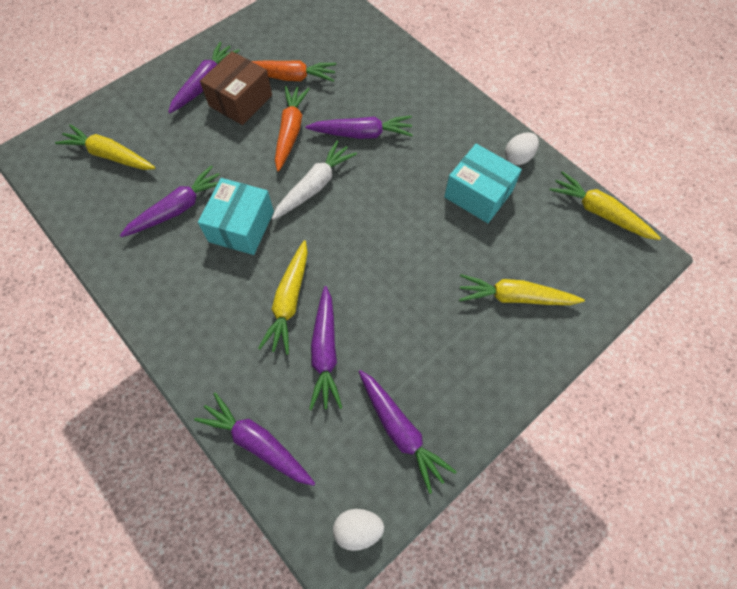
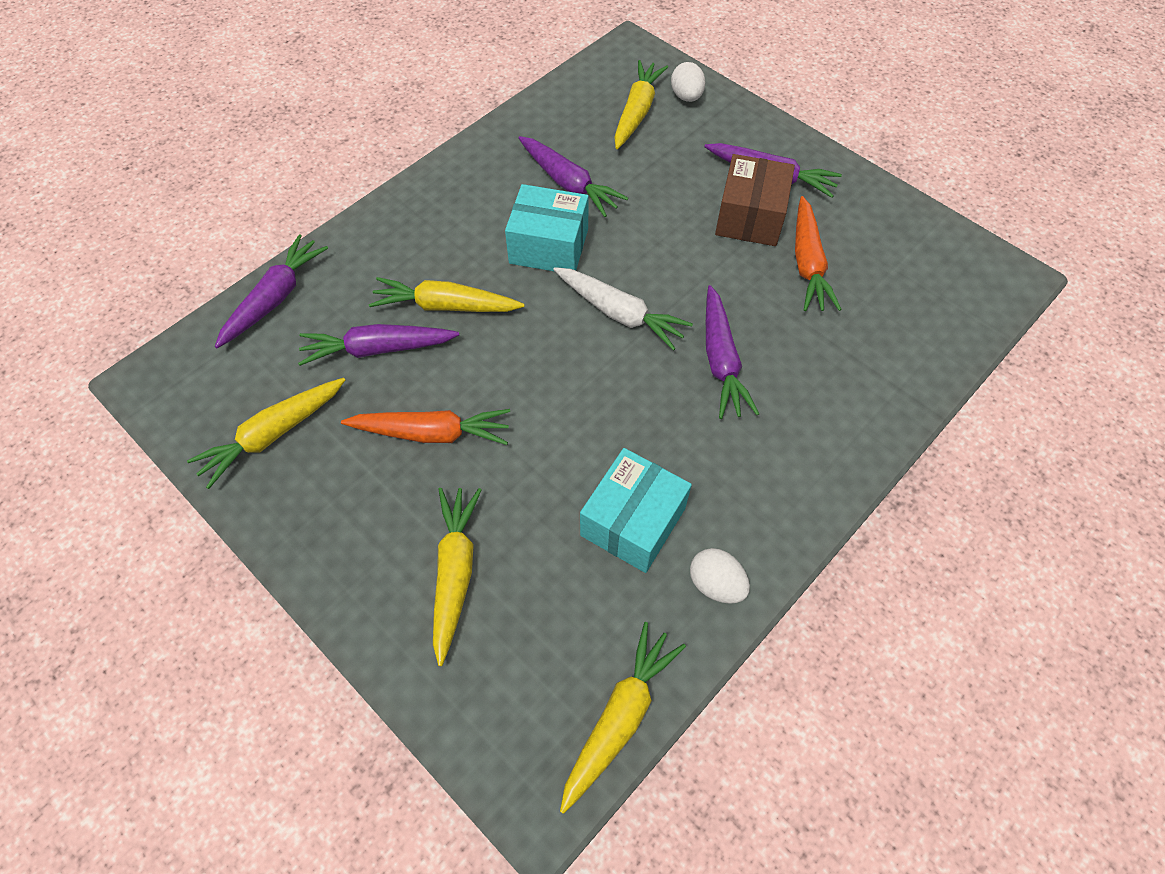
camera: 85 degrees right, 5 degrees down
brown box [200,51,272,125] -> brown box turned 75 degrees clockwise [715,154,795,246]
orange carrot [275,86,309,172] -> orange carrot moved to [341,409,510,445]
white egg [333,509,384,551] -> white egg moved to [671,62,705,102]
purple carrot [359,370,457,494] -> yellow carrot [187,378,345,489]

